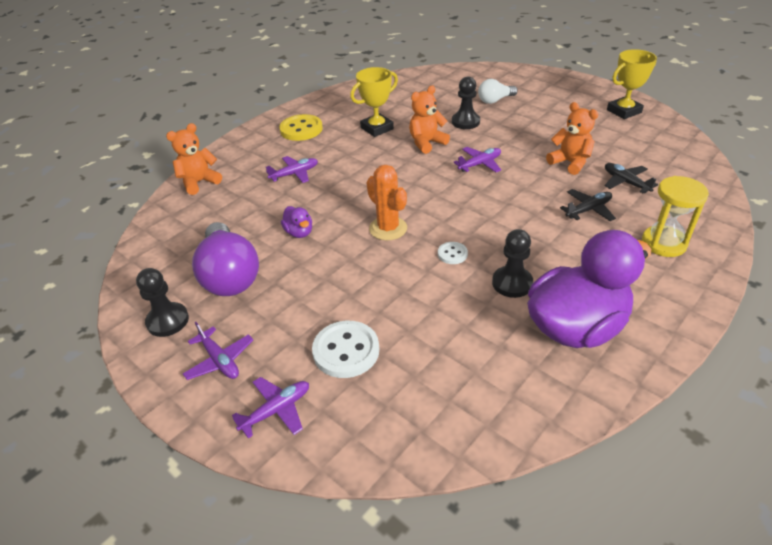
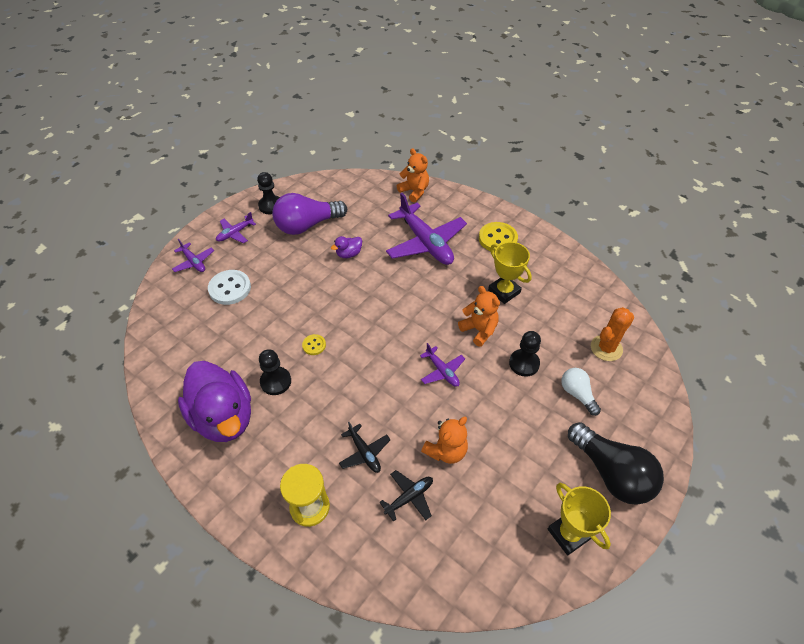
camera: 85 degrees right, 10 degrees up
purple plane [266,156,318,183] -> purple plane [386,193,467,265], size x2.06
orange cactus [366,165,407,240] -> orange cactus moved to [591,307,634,361]
white button [438,242,468,264] -> yellow button [302,334,326,355]
none -> black light bulb [568,422,664,505]

